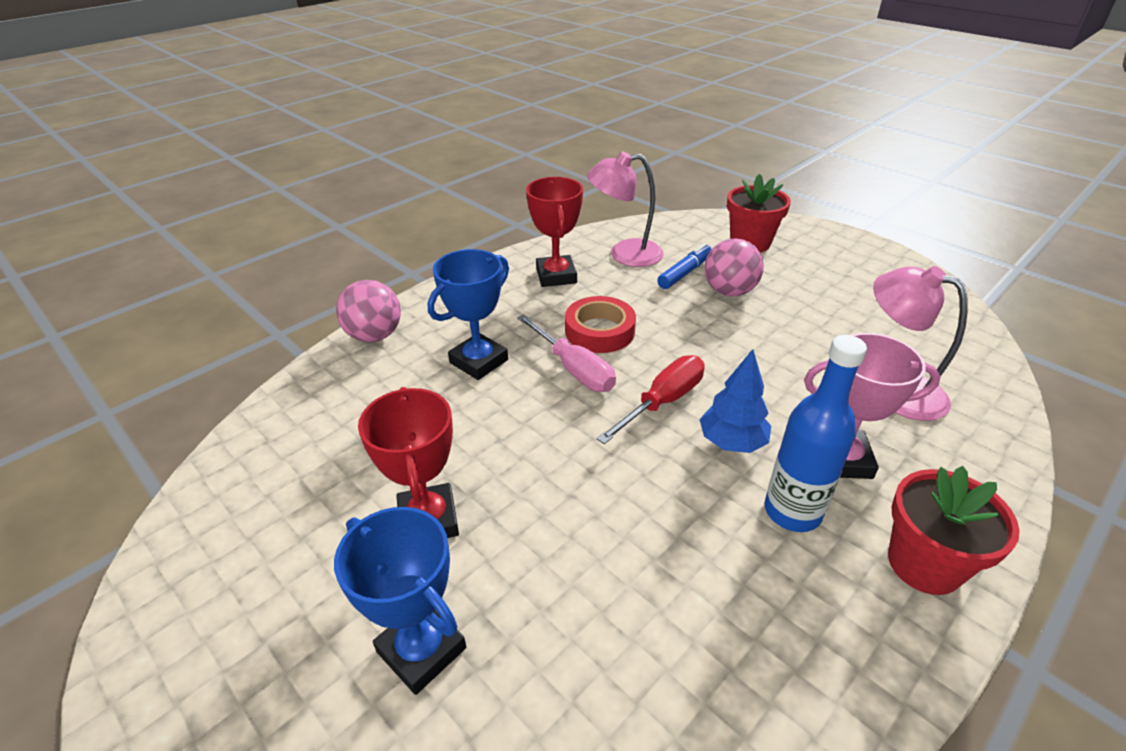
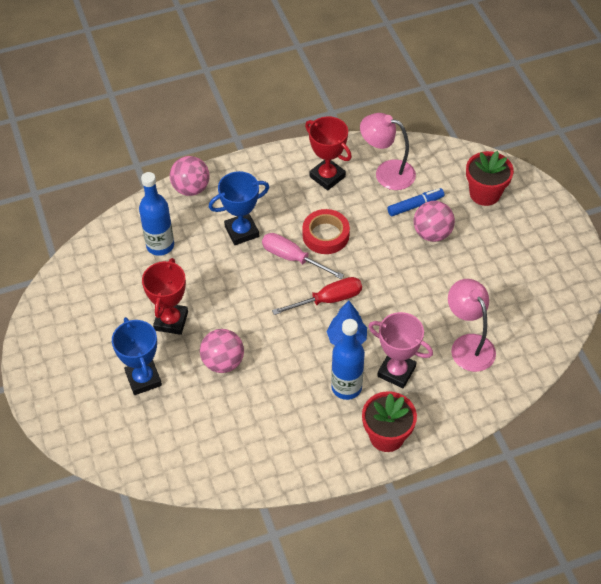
camera: 25 degrees right, 15 degrees up
pink screwdriver [517,314,616,392] -> pink screwdriver turned 135 degrees clockwise [262,233,344,279]
red trophy [526,177,583,287] -> red trophy turned 60 degrees counterclockwise [305,116,352,190]
none -> blue bottle [139,172,174,256]
none -> pink ball [200,329,244,373]

